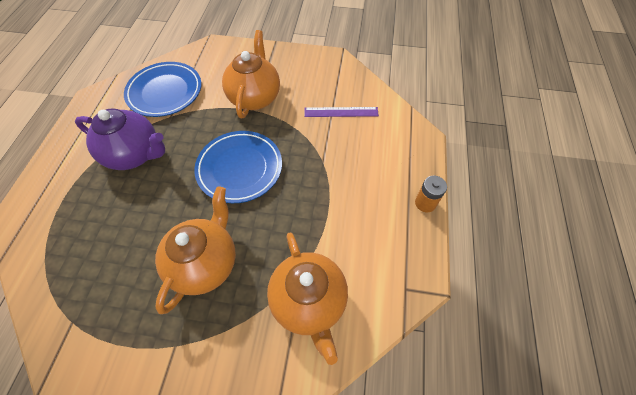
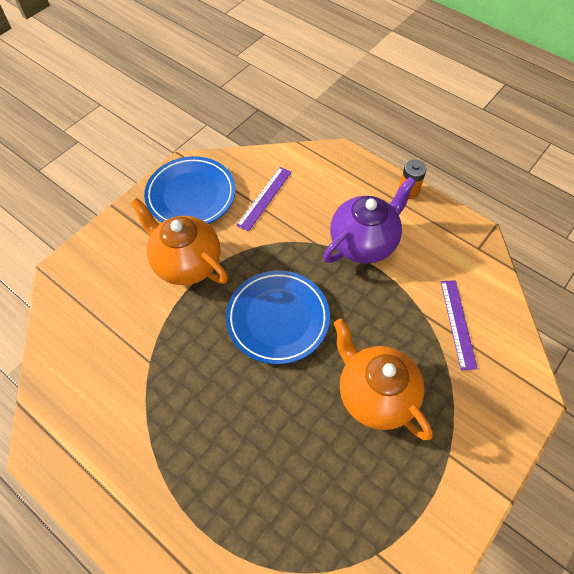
camera: 60 degrees left, 0 degrees up
purple teapot [75,108,165,170] -> purple teapot moved to [323,177,416,264]
blue plate [124,62,202,117] -> blue plate moved to [144,156,236,224]
orange teapot [267,232,348,365] -> purple ruler [441,280,478,370]

